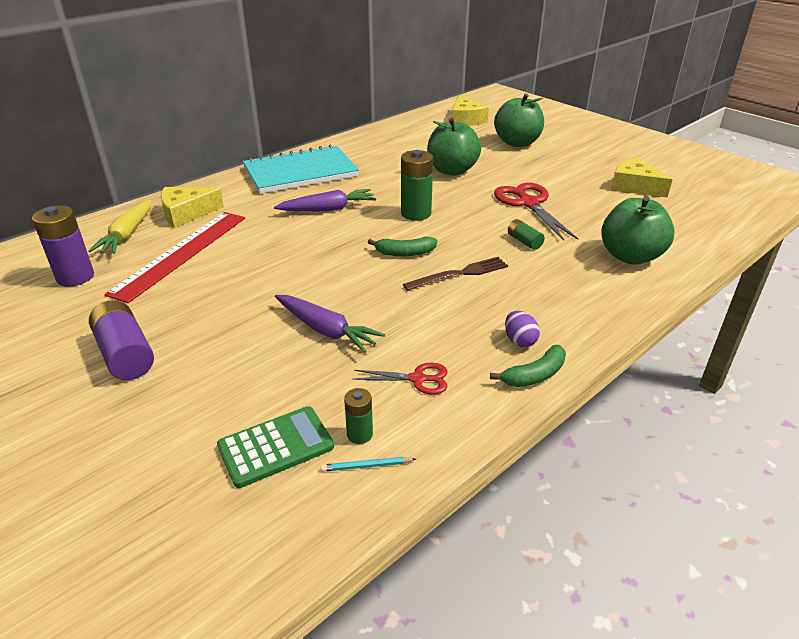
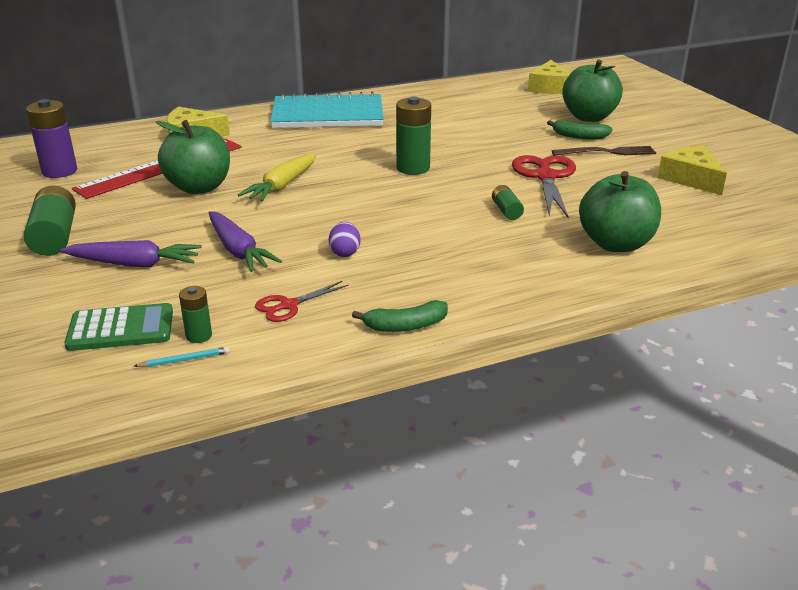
camera: 20 degrees right, 5 degrees down
yellow carrot [88,199,151,254] -> yellow carrot moved to [238,154,316,202]
purple battery [89,300,154,380] -> green battery [24,185,76,256]
purple carrot [274,189,376,211] -> purple carrot moved to [60,240,202,267]
turquoise pencil [321,457,416,472] -> turquoise pencil turned 150 degrees clockwise [134,347,230,367]
red scissors [353,363,448,394] -> red scissors turned 120 degrees clockwise [255,281,349,322]
green banana [368,237,437,256] -> green banana moved to [547,120,612,139]
brown fork [403,257,508,291] -> brown fork moved to [552,146,656,156]
green apple [427,118,481,175] -> green apple moved to [156,120,230,194]
purple egg [505,311,540,347] -> purple egg moved to [329,222,360,257]

